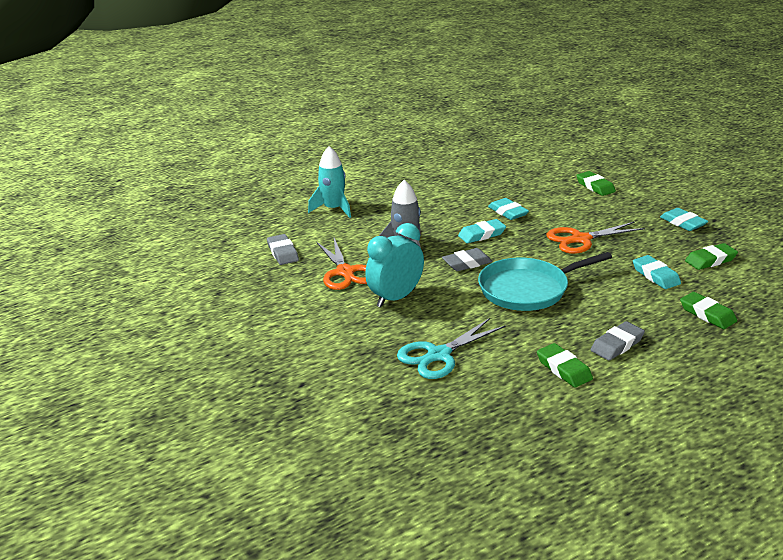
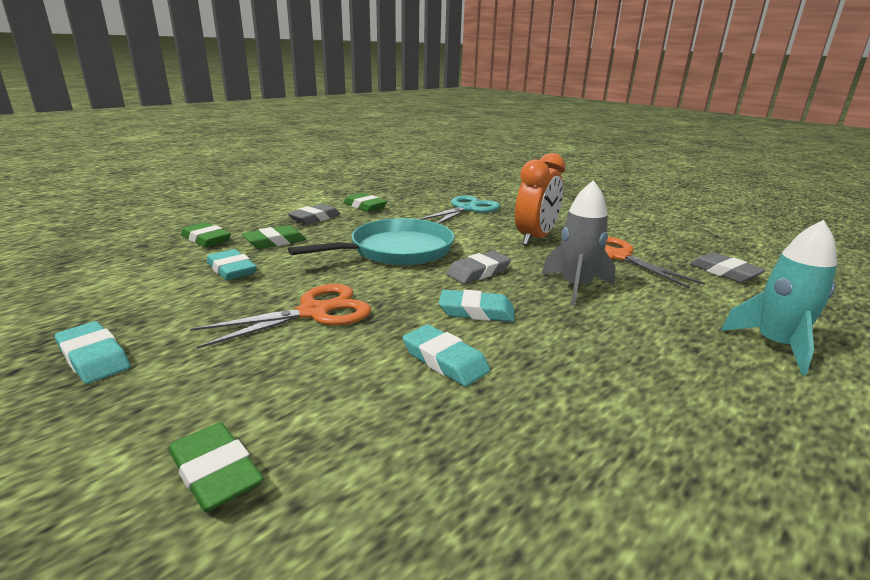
camera: 165 degrees right, 5 degrees down
turquoise clock [365,223,424,307] -> orange clock [515,153,565,245]
turquoise eraser [458,219,506,243] -> turquoise eraser turned 45 degrees clockwise [439,290,514,322]
green eraser [685,243,738,270] -> green eraser moved to [242,225,306,249]

